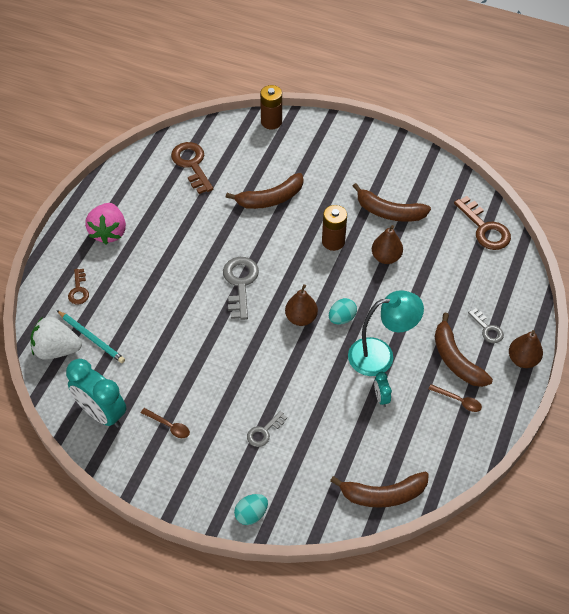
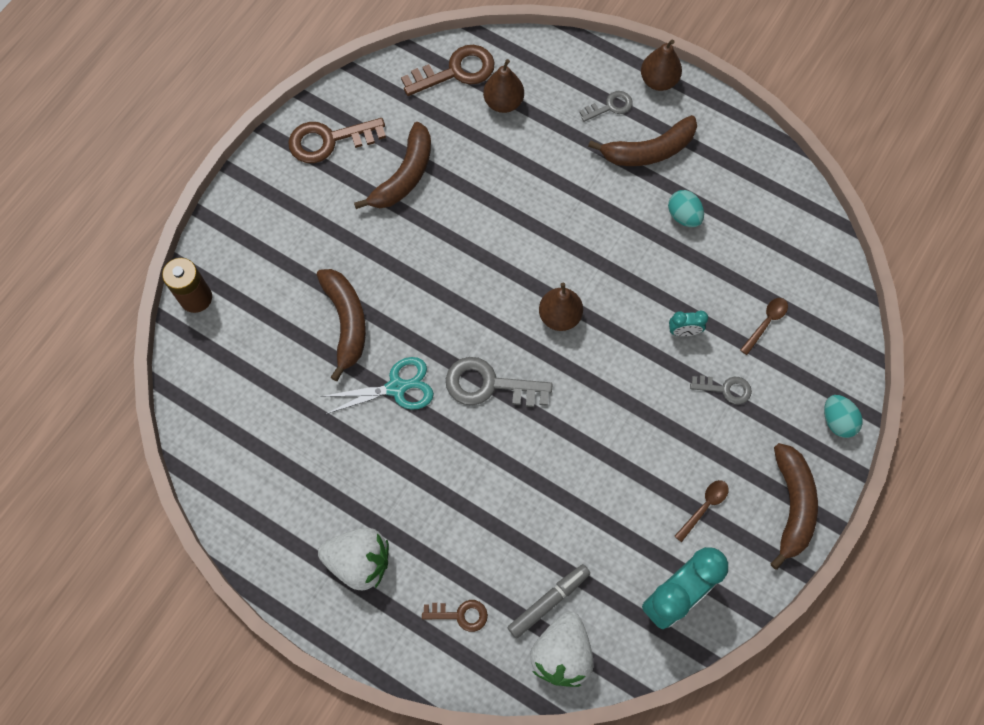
camera: 80 degrees left, 15 degrees up
turquoise pencil [57,310,125,363] -> grey marker [507,564,590,639]
pink strawberry [85,203,126,244] -> white strawberry [318,527,389,590]
brown key [171,142,213,194] -> brown key moved to [288,118,386,163]
grey key [247,411,287,447] -> grey key turned 45 degrees counterclockwise [690,375,752,404]
brown battery [322,205,347,251] -> none
turquoise egg [329,298,357,324] -> turquoise egg moved to [668,190,704,227]
brown banana [330,471,429,508] -> brown banana moved to [770,443,818,570]
turquoise lamp [348,290,424,376] -> none
brown pear [372,225,403,264] -> brown pear moved to [483,59,524,113]
turquoise clock [374,372,392,407] -> turquoise clock moved to [669,311,708,336]
brown spoon [429,384,482,412] -> brown spoon moved to [740,298,788,355]
none -> turquoise scissors [321,357,434,414]

